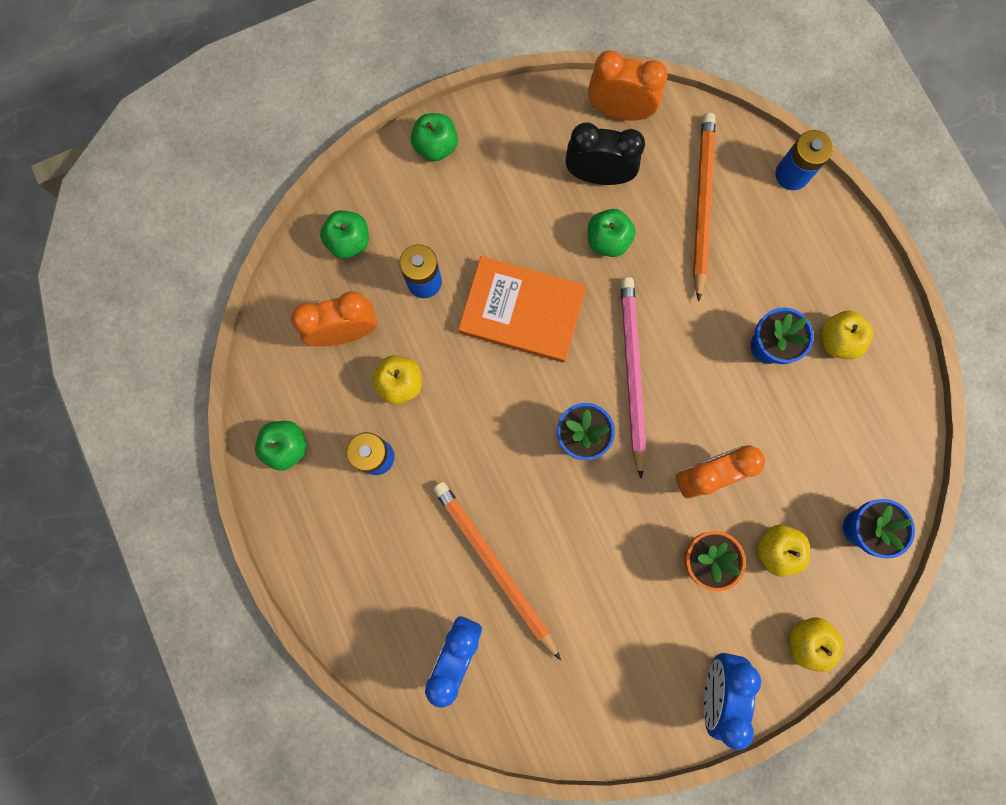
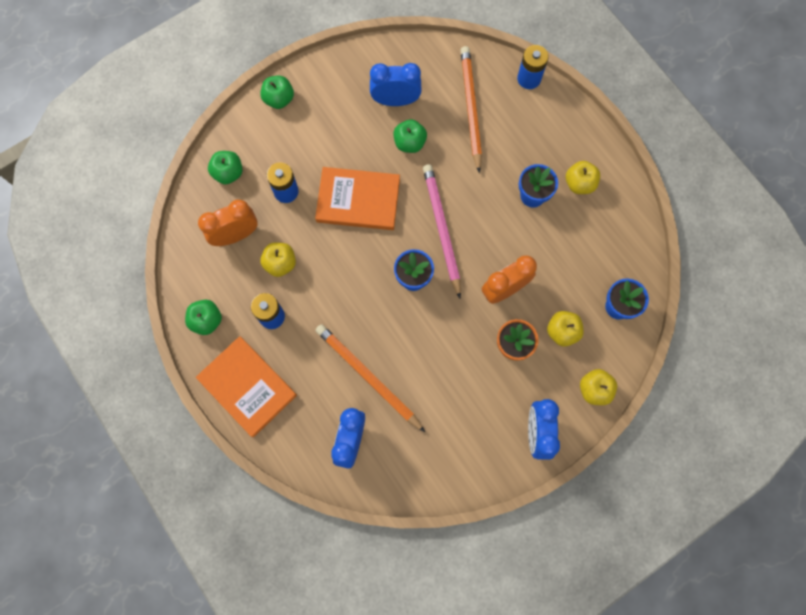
camera: 10 degrees left, 5 degrees down
black clock [565,122,645,185] -> blue clock [370,63,421,106]
orange clock [588,50,668,121] -> none
none -> orange book [196,336,297,438]

